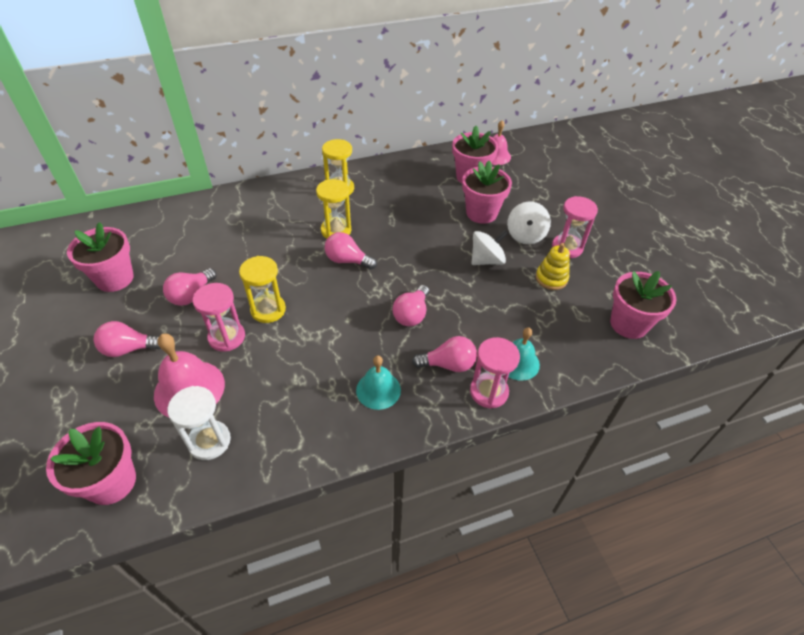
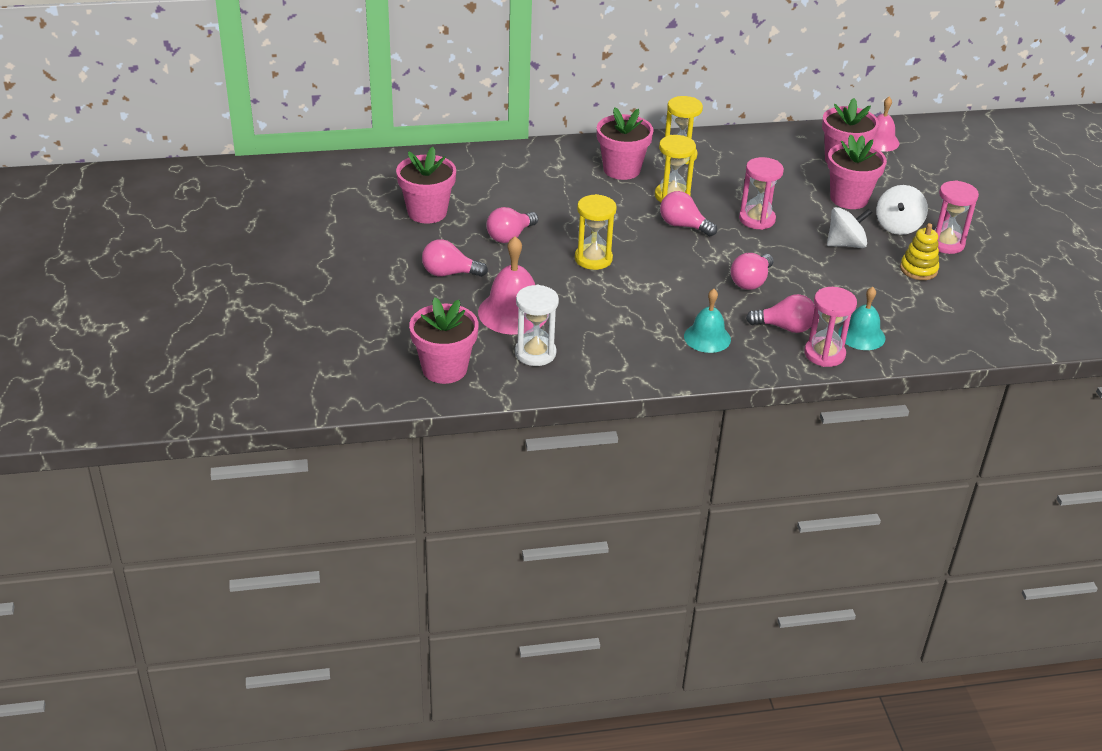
camera: 10 degrees right, 10 degrees down
pink hourglass [193,283,245,352] -> pink hourglass moved to [739,157,784,230]
pink flower pot [610,271,676,339] -> pink flower pot moved to [597,108,654,180]

